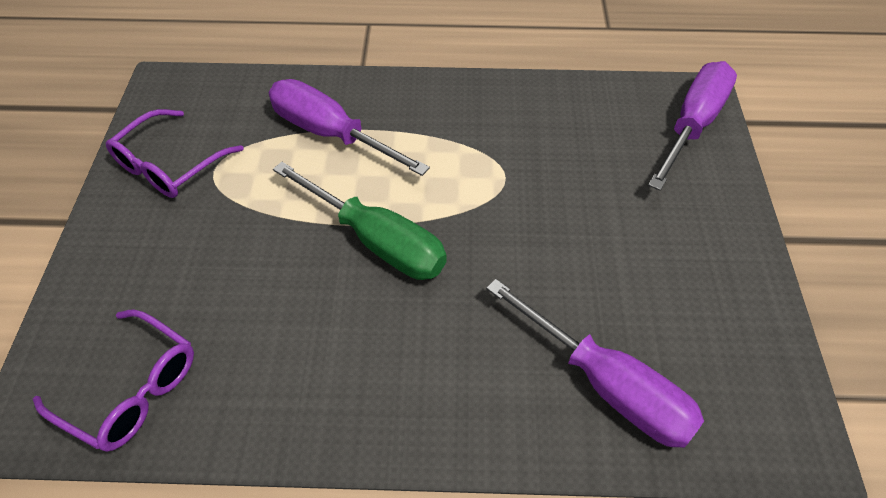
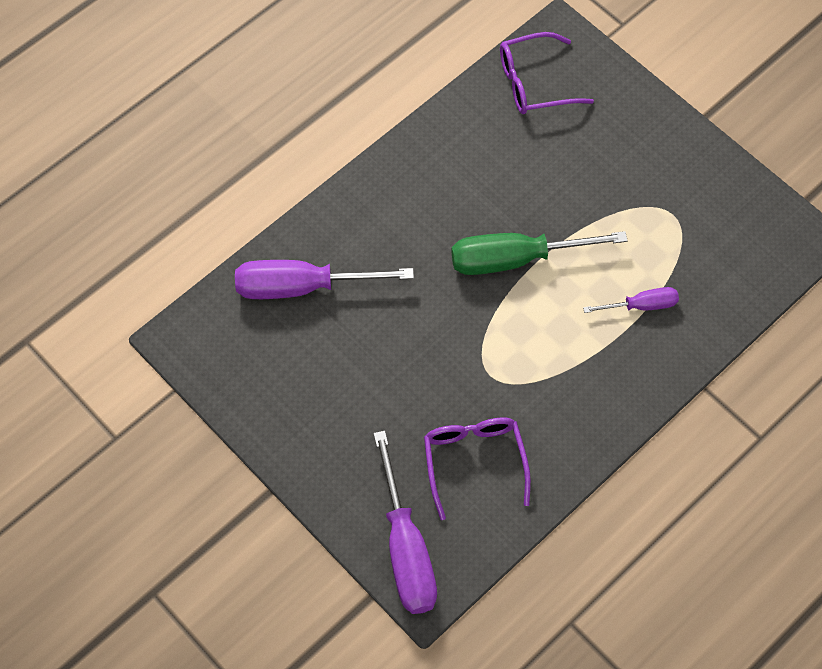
camera: 135 degrees right, 10 degrees up
purple glasses [106,109,244,198] -> purple glasses moved to [424,417,531,520]
purple screwdriver [268,79,430,176] -> purple screwdriver [583,287,679,313], size x0.54

